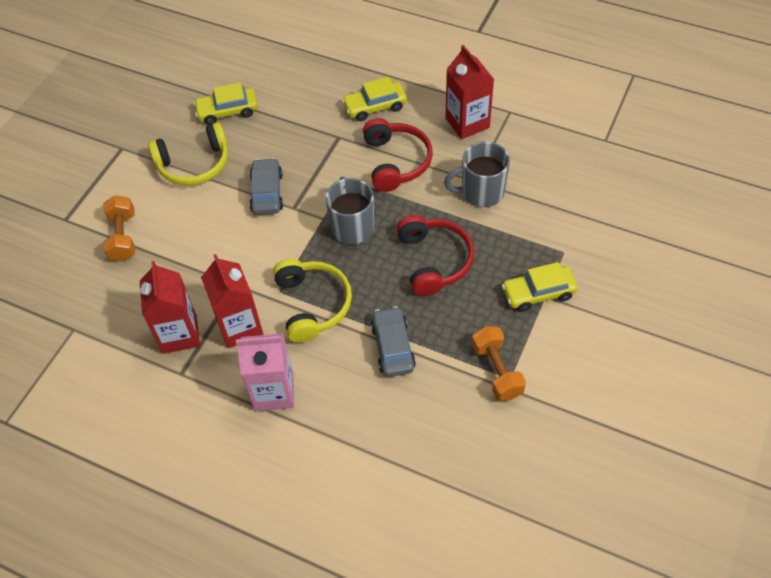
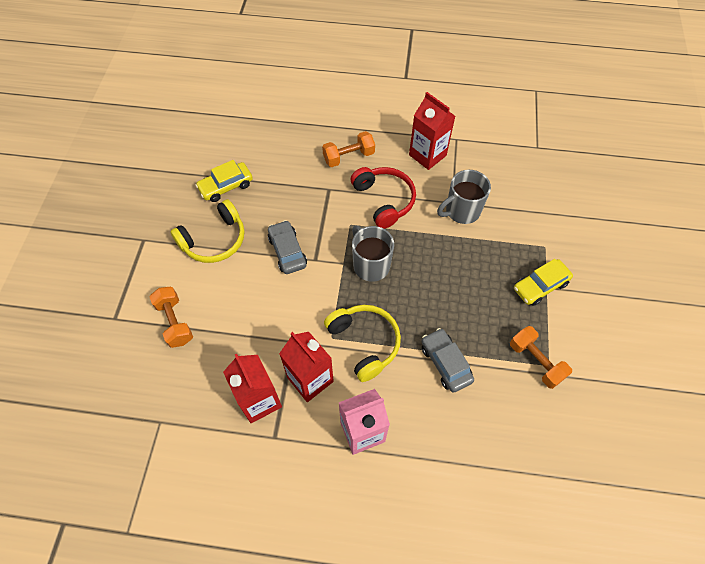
camera: 20 degrees left, 5 degrees up
yellow car [342,77,407,121] -> orange dumbbell [322,131,375,167]
red headphones [397,215,474,296] -> none

